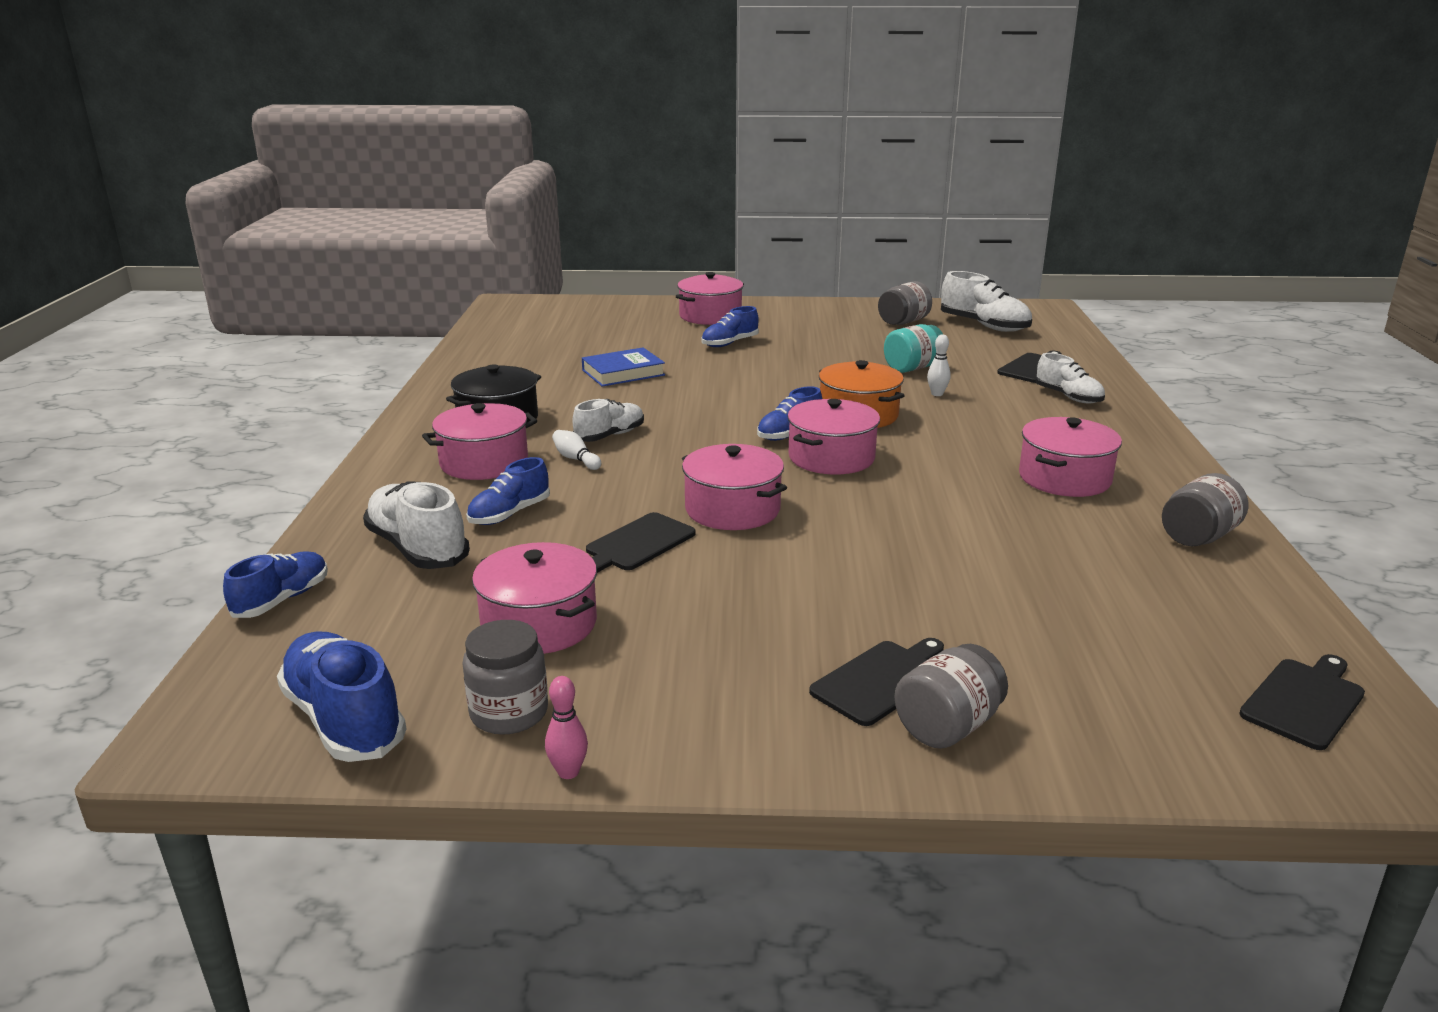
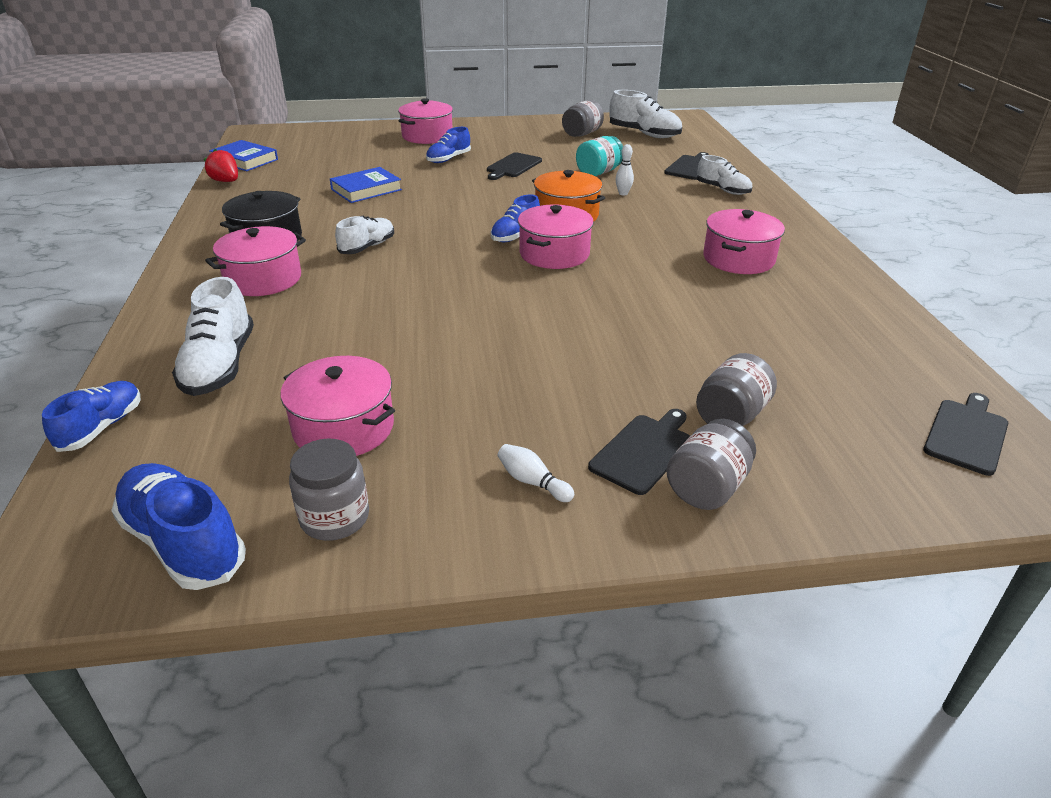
camera: 10 degrees left, 10 degrees up
white shoe [363,481,470,569] -> white shoe turned 135 degrees counterclockwise [172,277,254,396]
blue shoe [466,457,550,525] -> none
pink bowling pin [545,676,588,779] -> none
white bowling pin [552,430,601,470] -> white bowling pin moved to [498,444,574,502]
black cutting board [586,512,696,573] -> black cutting board moved to [487,152,542,180]
pink pot [682,444,787,530] -> none
grey jar [1162,473,1248,546] -> grey jar moved to [696,353,777,426]
none -> red strawberry [204,149,238,182]
none -> blue book [209,140,278,171]

